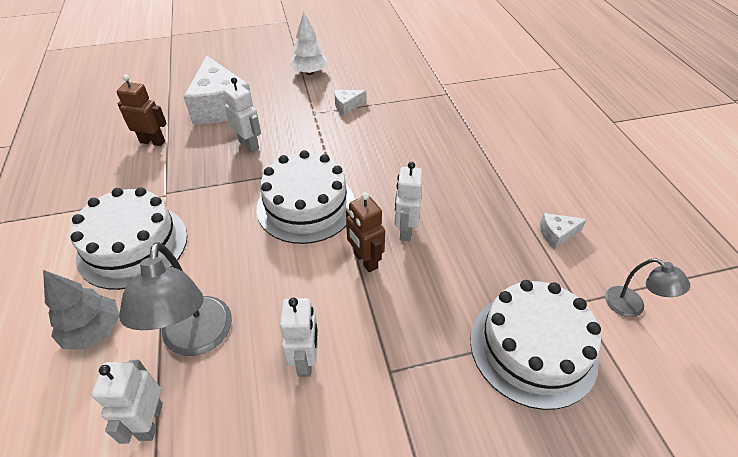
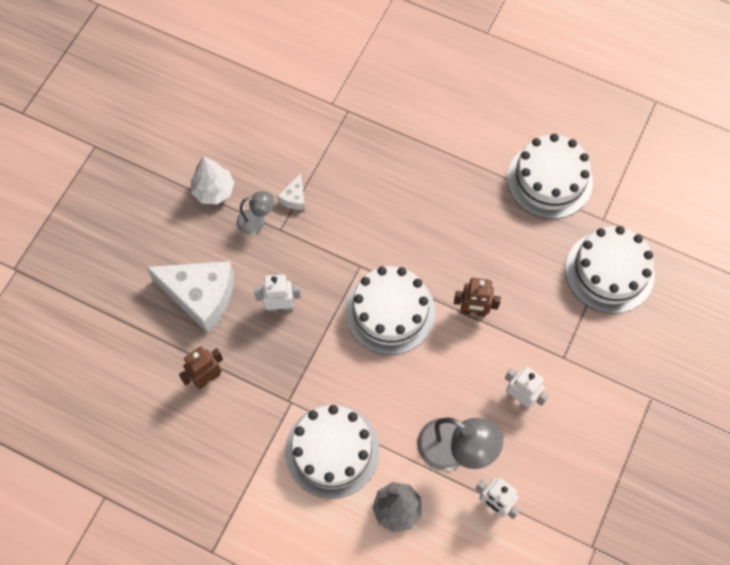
camera: 50 degrees left, 20 degrees up
white robot [395,162,422,241] -> none
white cheese [540,213,587,250] -> white cake [507,134,593,219]
grey lamp [605,258,690,317] -> grey lamp moved to [237,191,274,234]

